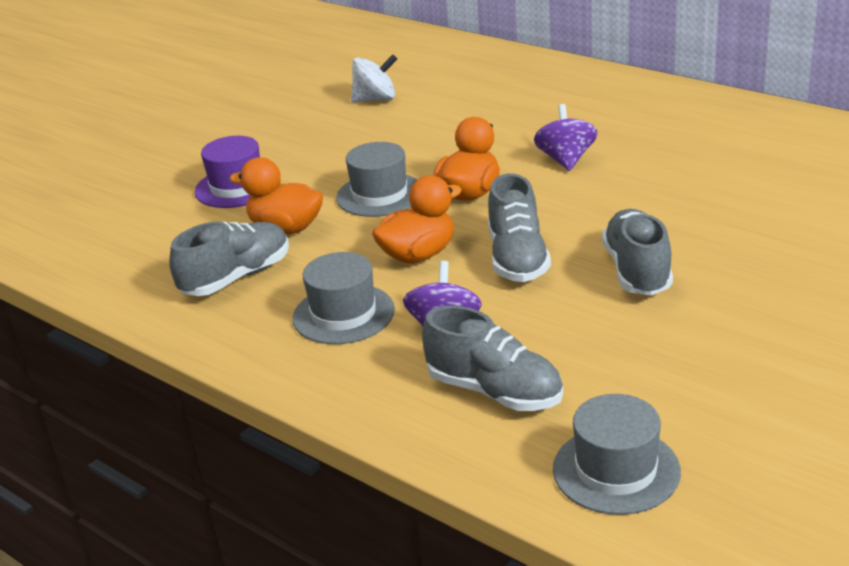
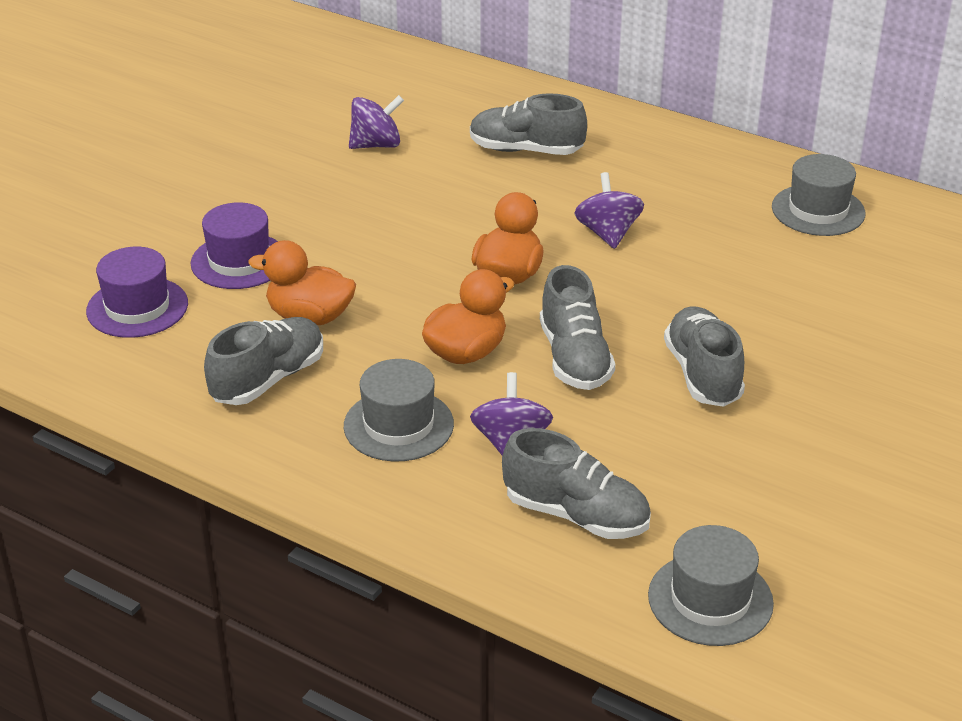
camera: 10 degrees left, 5 degrees up
grey hat [336,142,417,217] -> grey hat moved to [772,154,866,236]
white spinning top [351,55,397,103] -> purple spinning top [349,95,404,149]
none -> purple hat [86,247,188,338]
none -> grey shoe [470,93,587,155]

